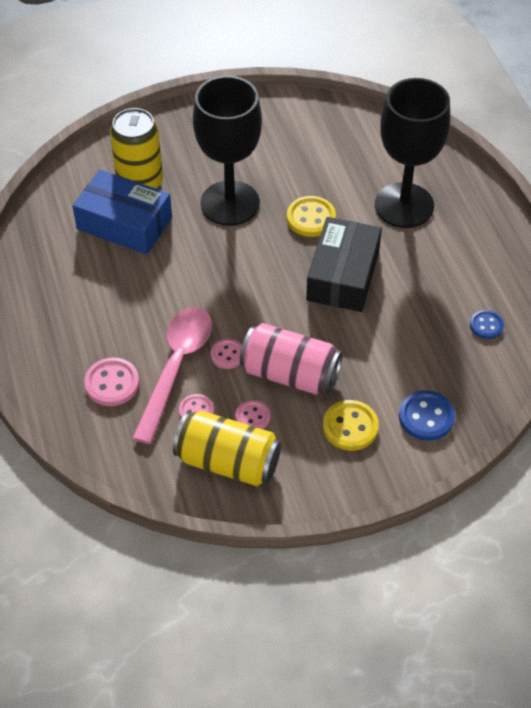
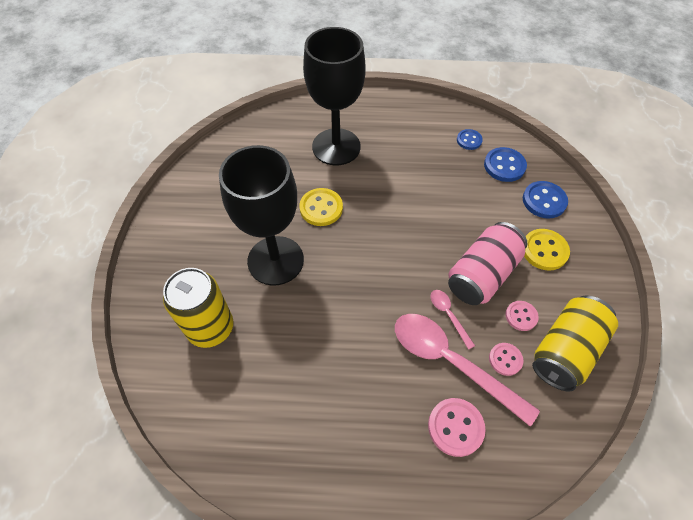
camera: 70 degrees left, 5 degrees up
blue box [73,169,172,254] -> none
pink button [211,339,242,369] -> pink spoon [430,290,475,350]
black box [306,217,382,312] -> none
none -> blue button [484,147,527,182]

